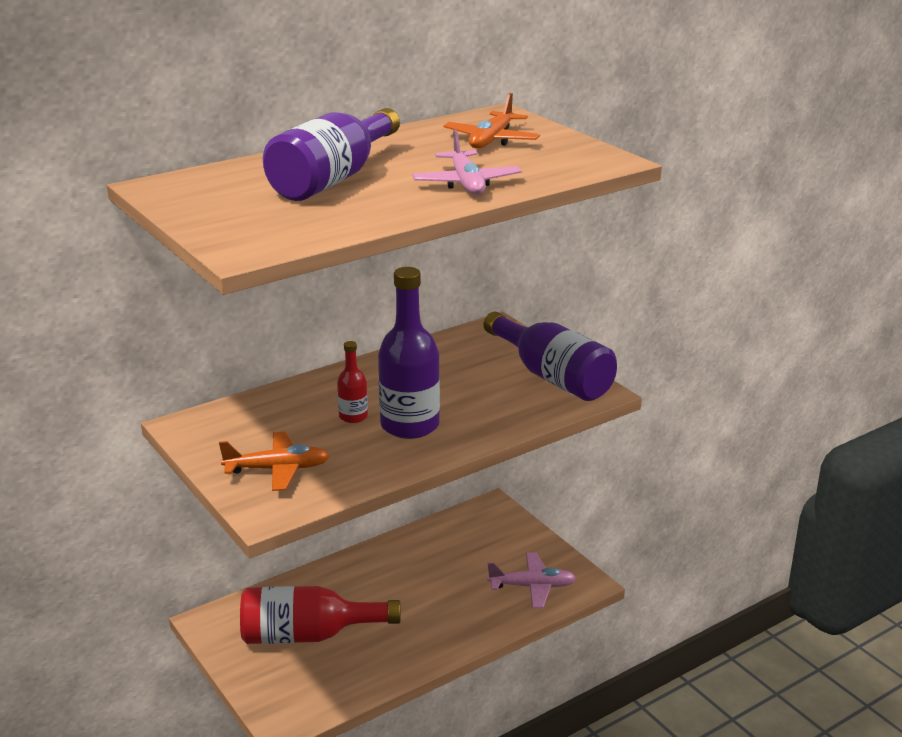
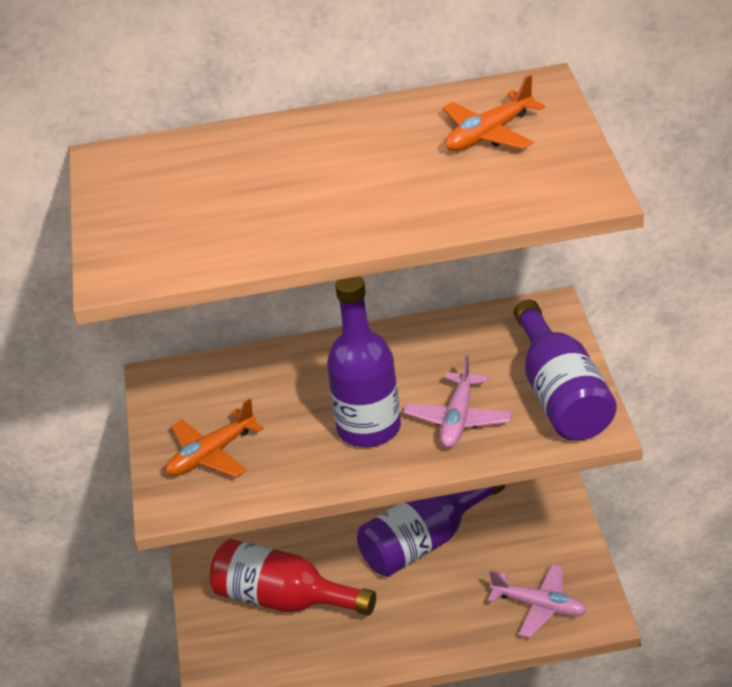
camera: 30 degrees right, 10 degrees up
orange plane [219,432,330,491] -> orange plane turned 120 degrees clockwise [166,399,264,477]
purple bottle [263,108,400,201] -> purple bottle moved to [357,485,505,577]
red bottle [337,341,368,423] -> none
pink plane [412,129,522,195] -> pink plane moved to [403,355,512,448]

